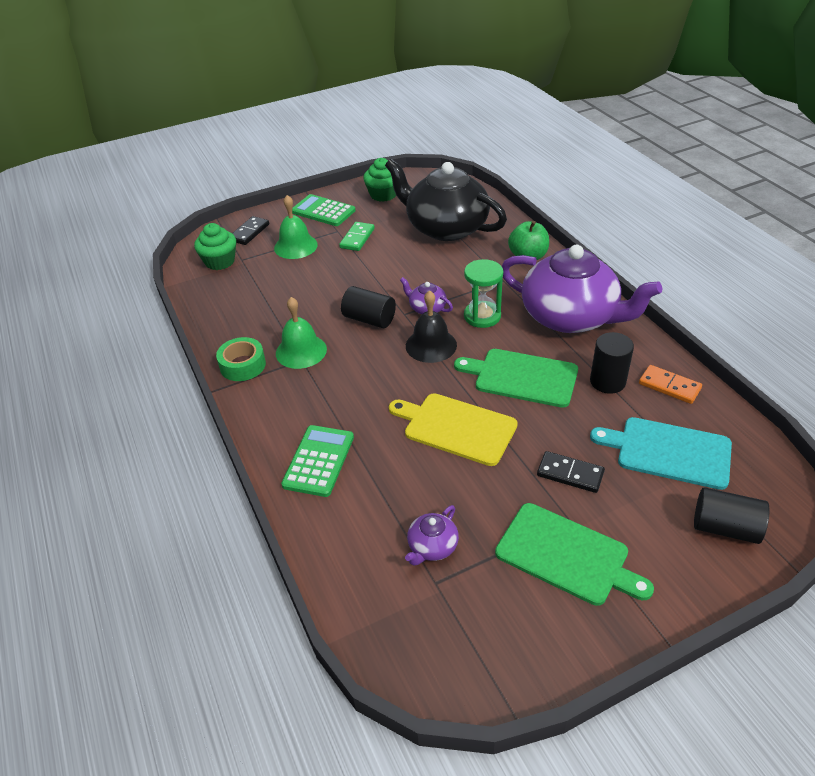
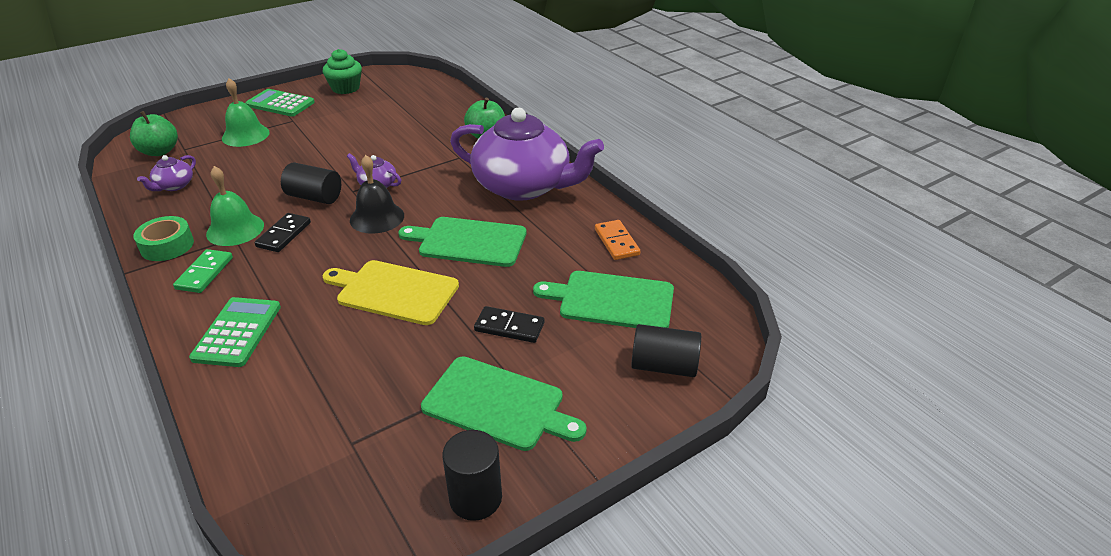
camera: 10 degrees left, 5 degrees down
green cupcake [194,223,236,270] -> green apple [130,111,178,156]
black domino [232,216,269,245] -> black domino moved to [255,213,311,252]
green domino [339,222,375,251] -> green domino moved to [173,249,233,293]
black teapot [385,159,507,241] -> none
purple teapot [405,505,459,566] -> purple teapot moved to [137,155,196,191]
green hourglass [464,259,503,328] -> none
black cylinder [590,332,634,394] -> black cylinder moved to [442,430,502,521]
turquoise cutting board [590,417,732,490] -> green cutting board [533,271,674,328]
orange domino [639,365,702,404] -> orange domino turned 45 degrees clockwise [595,220,641,260]

